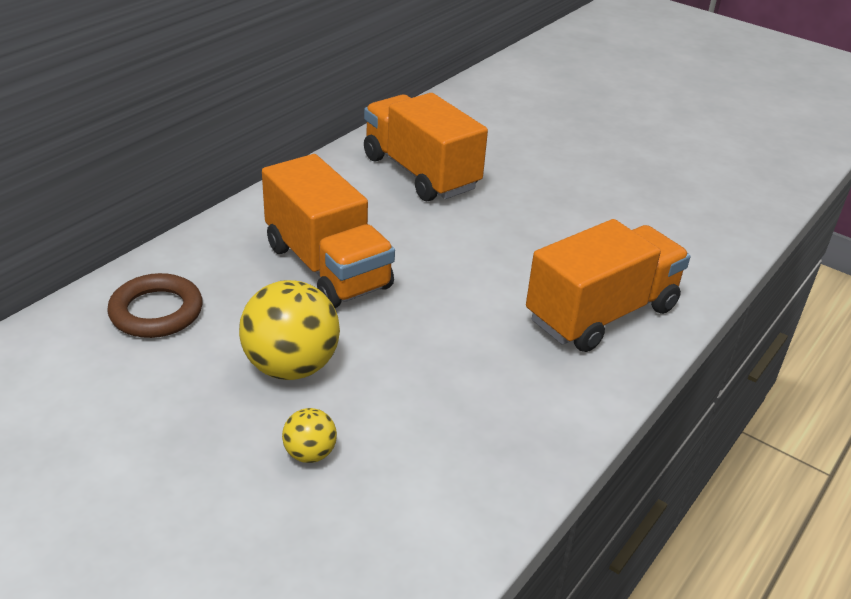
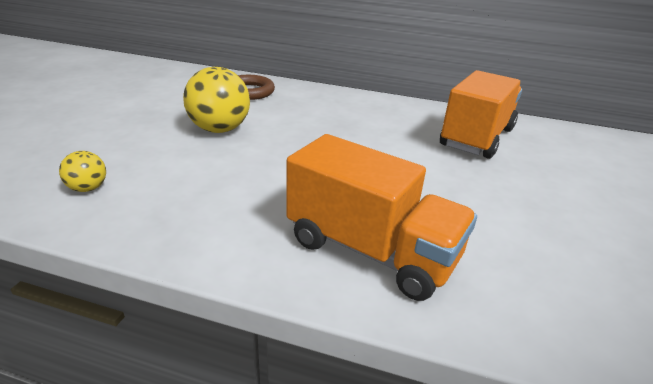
camera: 70 degrees right, 5 degrees down
orange truck [262,154,395,308] -> none
yellow ball [282,408,337,463] -> yellow ball moved to [59,151,106,192]

